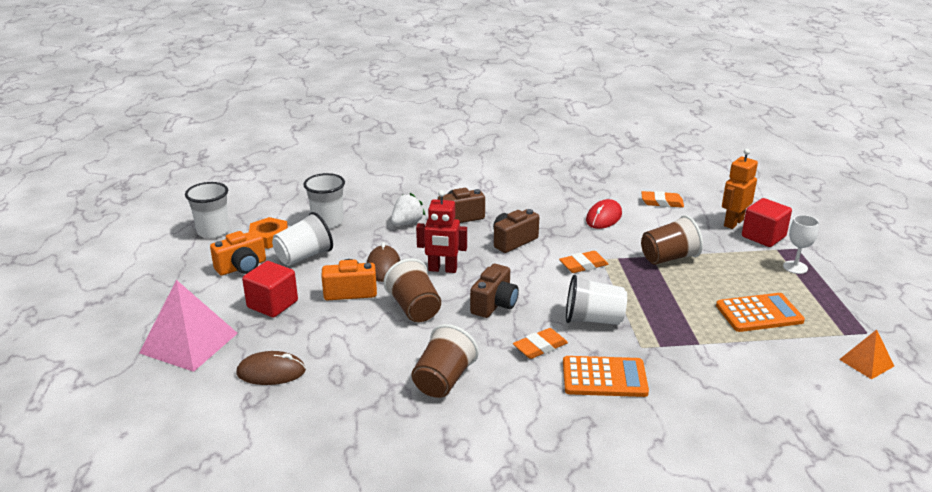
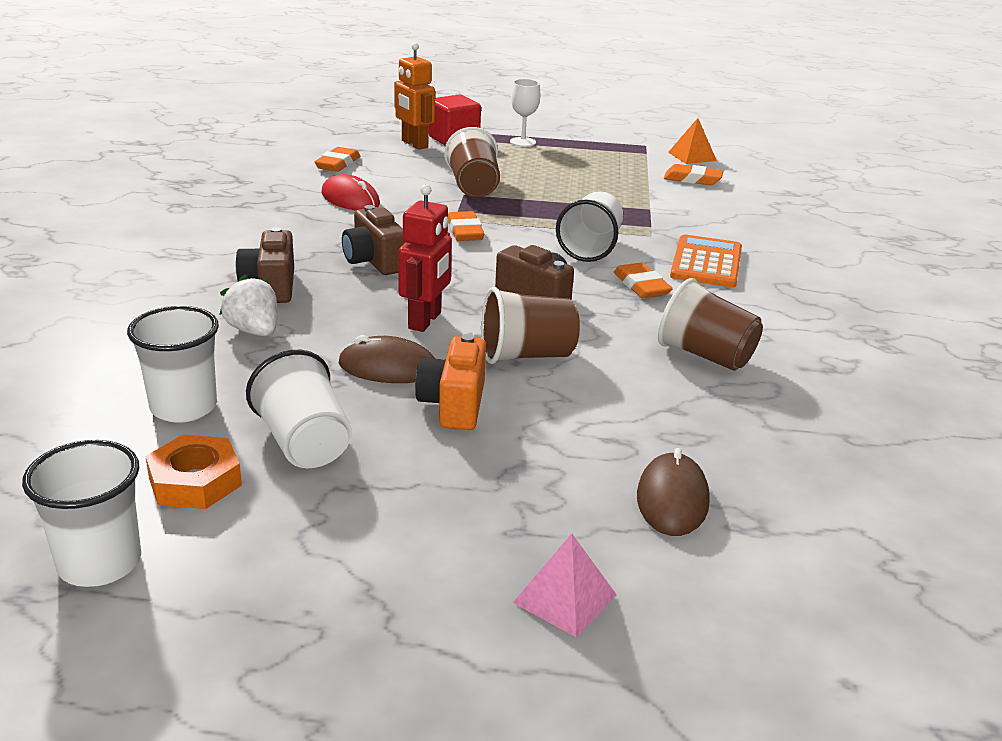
camera: 80 degrees left, 0 degrees up
pink pyramid [140,280,238,372] -> pink pyramid [513,534,617,638], size x0.53
orange camera [210,231,266,275] -> none
red cube [242,261,298,317] -> none
orange calculator [716,293,805,332] -> none
none -> orange eraser [664,164,724,185]

